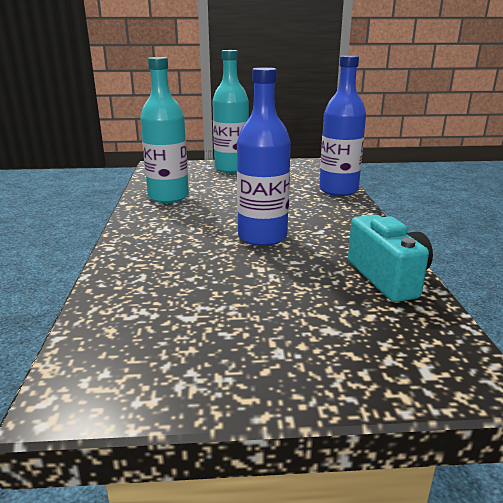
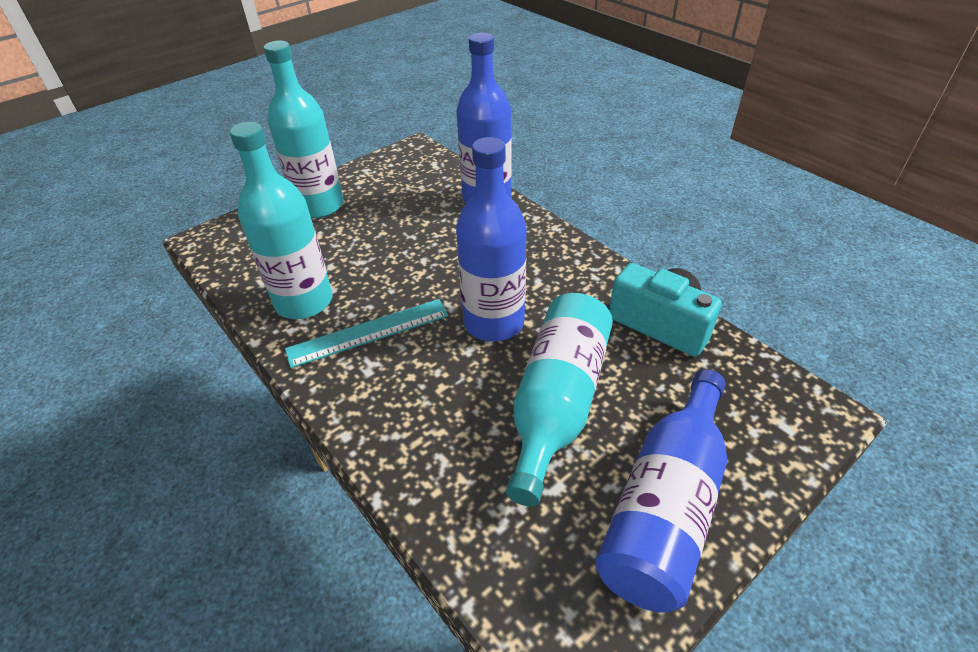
camera: 35 degrees left, 20 degrees up
none -> turquoise ruler [285,299,448,368]
none -> turquoise bottle [506,293,613,506]
none -> blue bottle [595,370,727,612]

